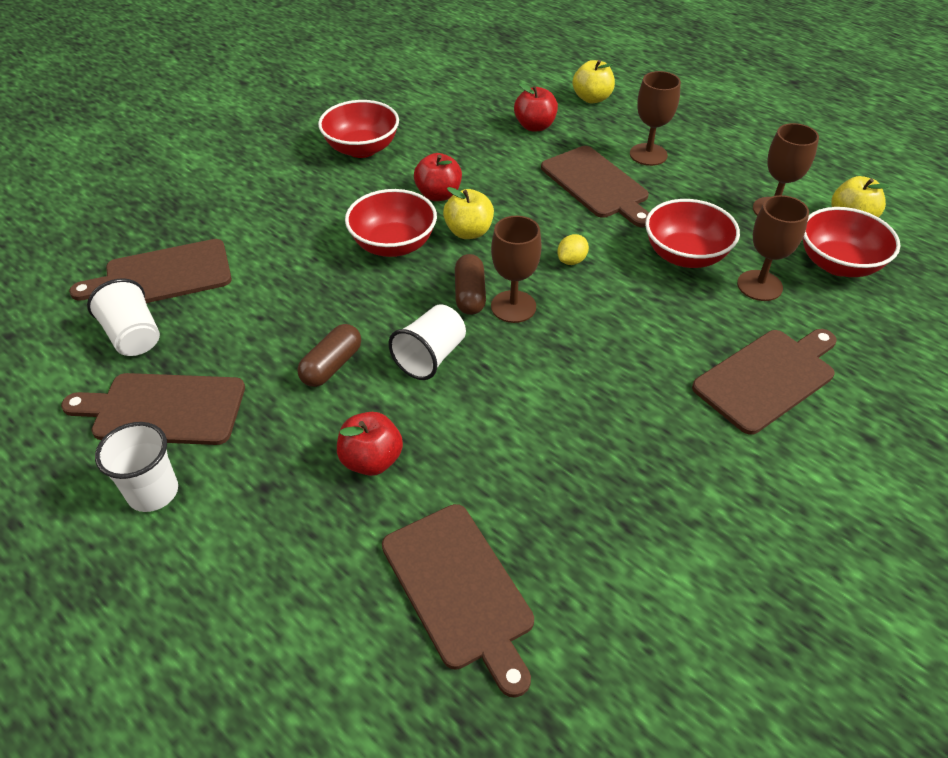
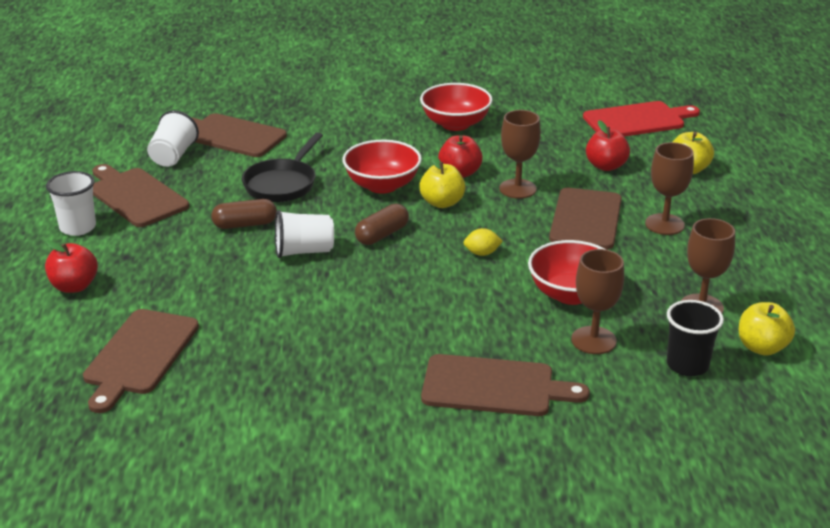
camera: 45 degrees right, 15 degrees down
red apple [337,412,403,476] -> red apple moved to [45,241,98,293]
brown goblet [491,216,542,323] -> brown goblet moved to [499,110,541,199]
red bowl [803,207,900,277] -> black cup [667,300,724,376]
none -> black pan [242,132,323,202]
none -> red cutting board [583,101,700,137]

